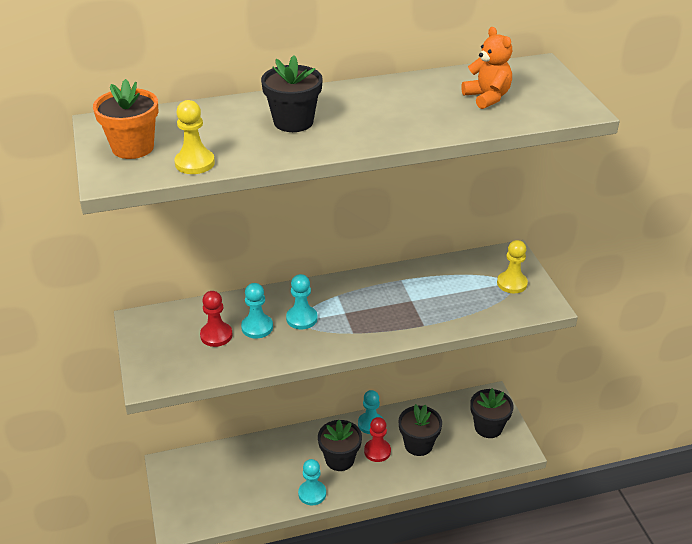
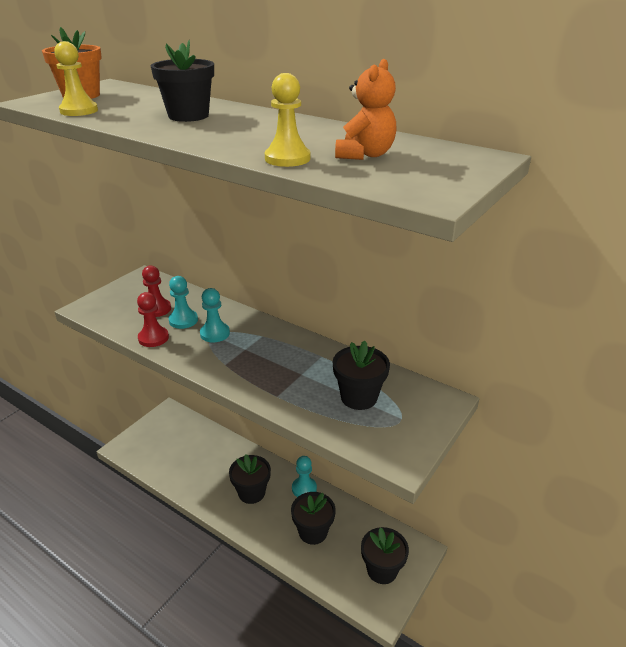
camera: 50 degrees right, 5 degrees down
turquoise pawn [298,459,326,506] -> none
red pawn [364,417,391,462] -> red pawn moved to [137,292,169,347]
yellow pawn [497,240,528,293] -> yellow pawn moved to [265,73,310,167]
none -> black flower pot [333,340,390,410]

